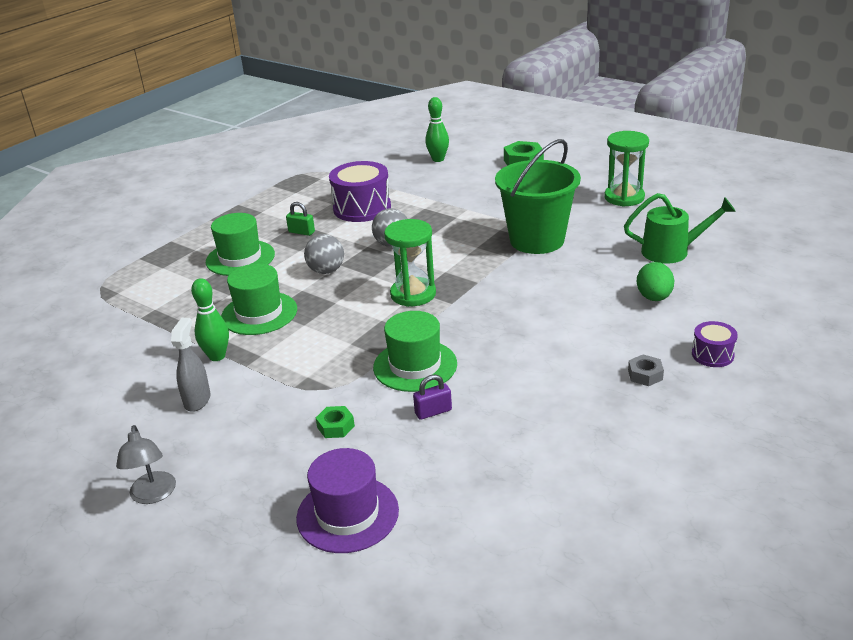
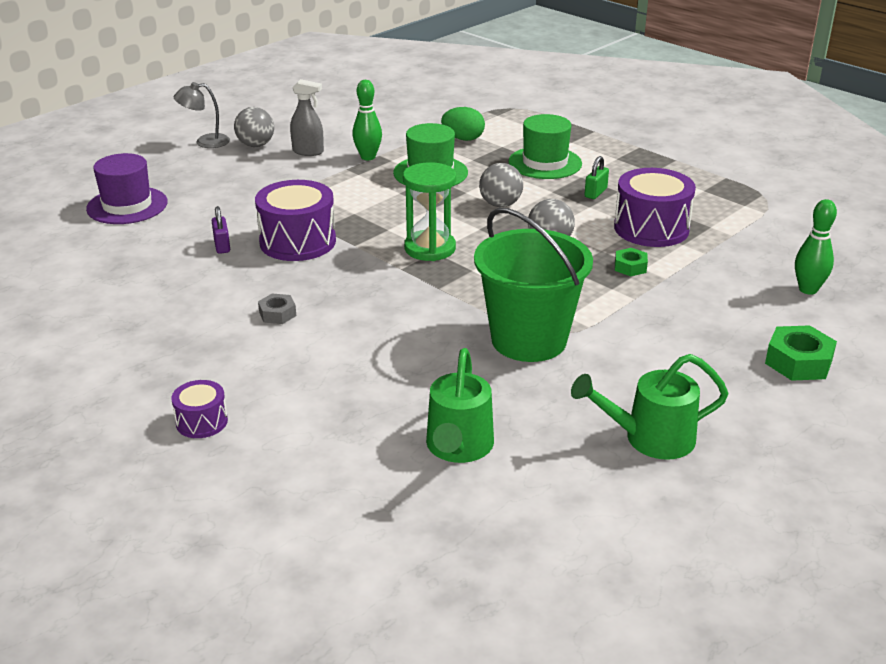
camera: 95 degrees right, 0 degrees up
green nut [316,406,355,438] -> green nut moved to [615,248,648,276]
green hat [373,311,457,392] -> purple drum [255,180,336,261]
green hourglass [604,131,649,207] -> green watering can [571,354,729,460]
grey nut [628,354,664,386] -> grey nut moved to [258,294,296,324]
green egg [637,262,674,301] -> green egg moved to [441,107,485,141]
none -> grey ball [234,107,274,147]

